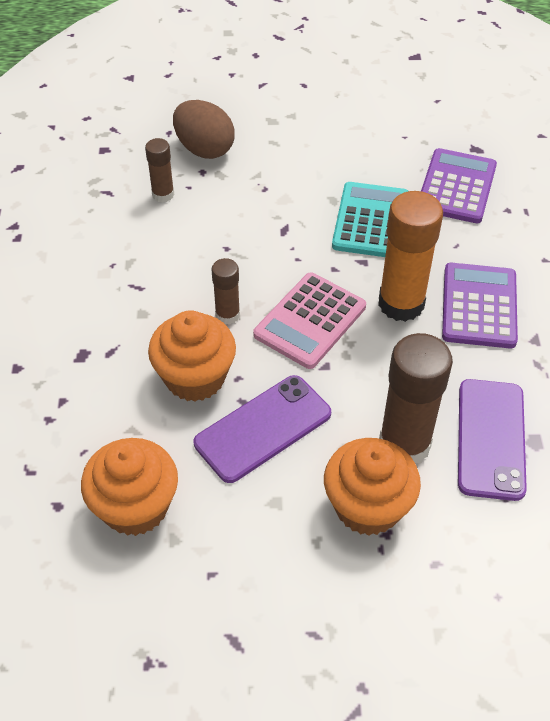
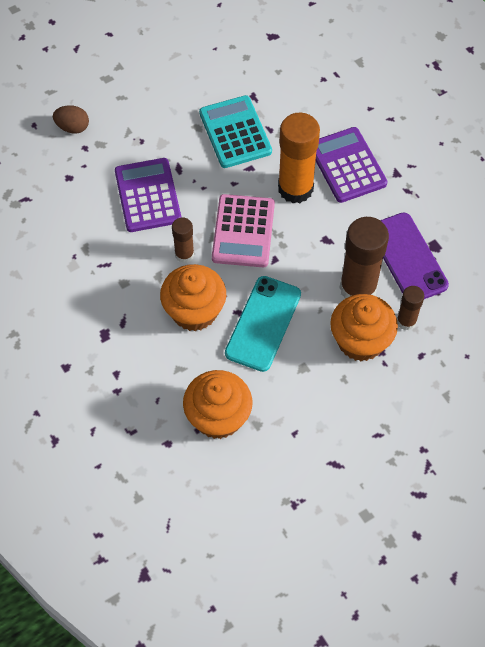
camera: 30 degrees left, 10 degrees up
brown glue stick [145,138,174,203] -> brown glue stick moved to [397,286,424,330]
brown egg [173,100,235,159] -> brown egg [53,105,89,134], size x0.61
purple phone [194,375,331,483] -> turquoise phone [225,276,301,372]
purple calculator [421,148,497,223] -> purple calculator moved to [115,158,181,232]

